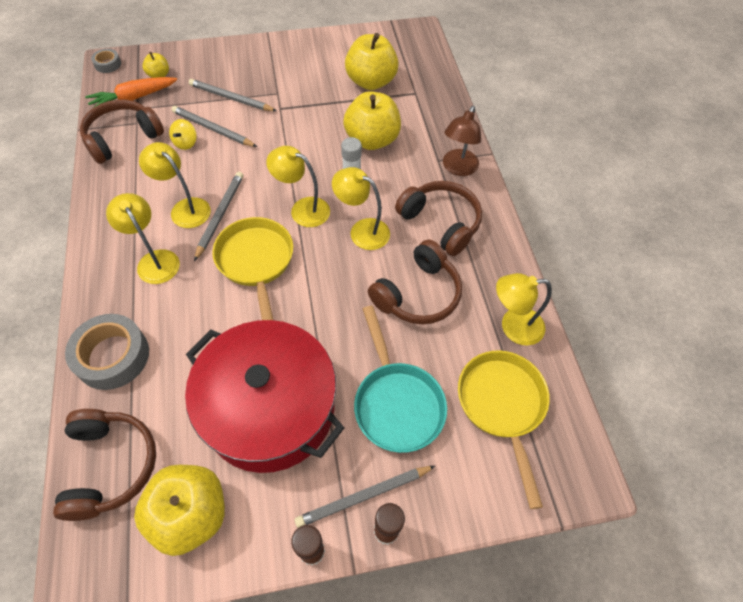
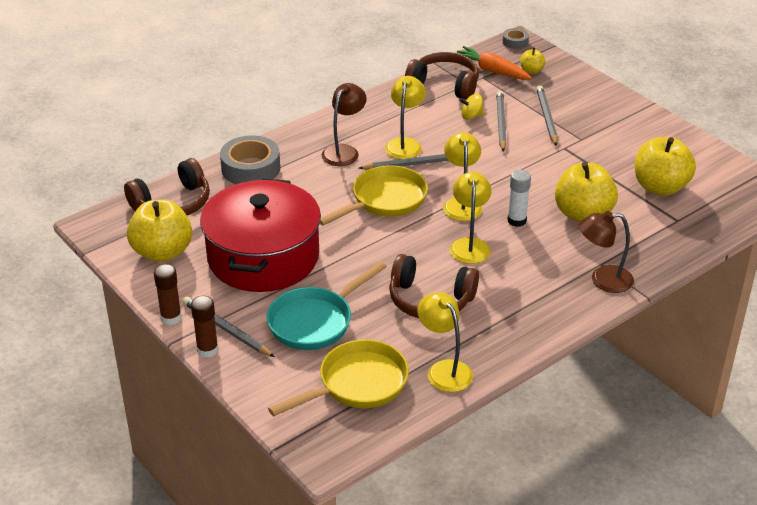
camera: 65 degrees right, 20 degrees down
yellow lamp [106,193,180,284] -> brown lamp [322,83,367,166]
brown headphones [395,181,482,256] -> none

